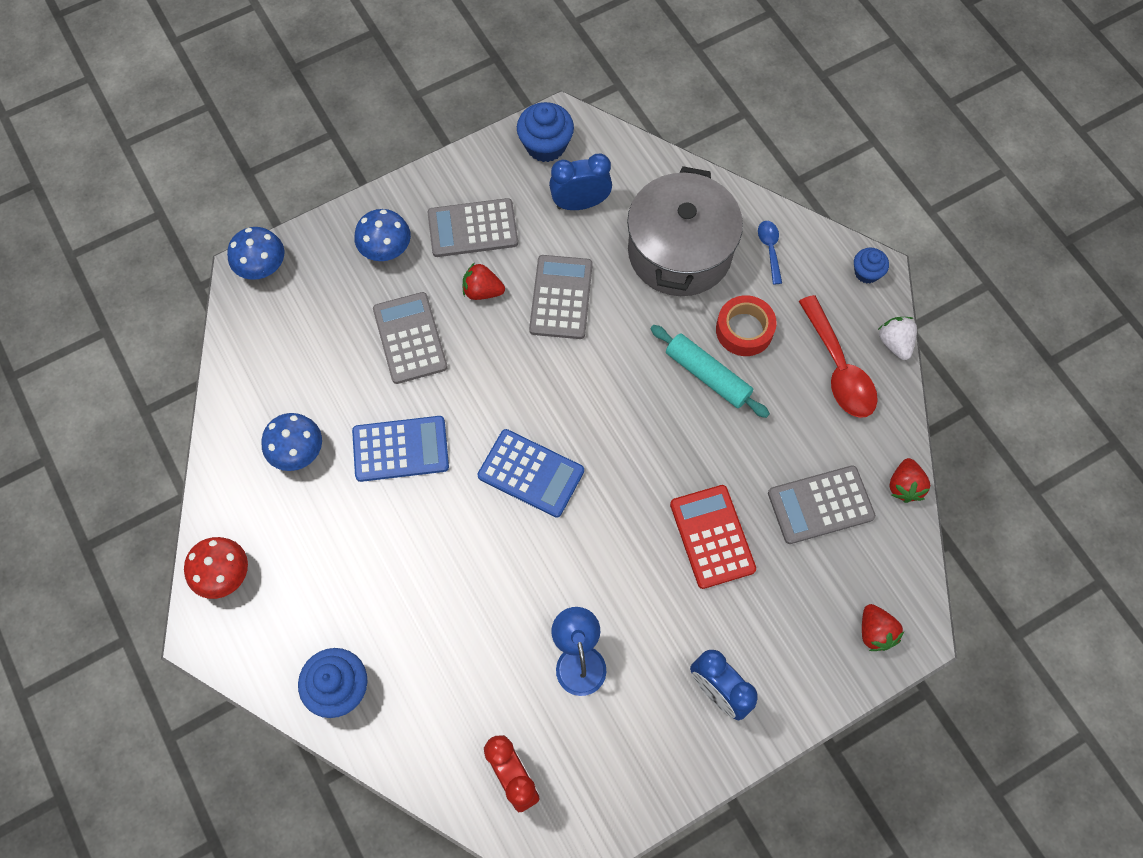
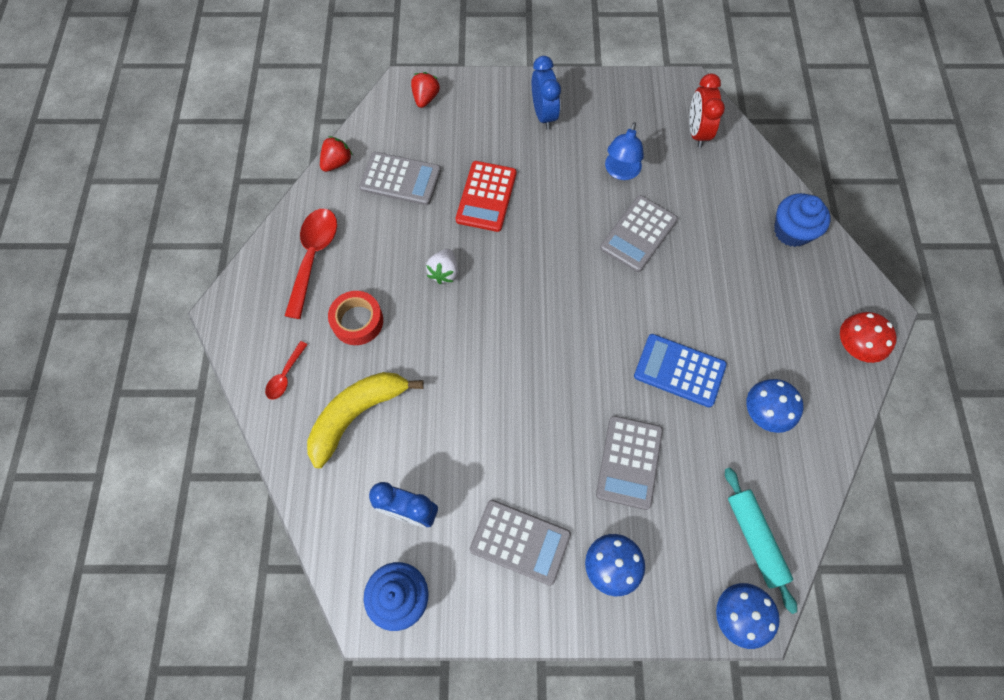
camera: 150 degrees left, 0 degrees up
red strawberry [463,262,505,300] -> none
blue calculator [478,429,584,518] -> none
grey calculator [529,255,593,339] -> grey calculator moved to [600,195,678,272]
grey pot [627,166,743,296] -> yellow banana [307,372,424,468]
turquoise rolling pin [650,325,770,418] -> turquoise rolling pin moved to [725,467,797,614]
blue spoon [758,221,782,284] -> red spoon [265,341,308,400]
blue cupcake [854,248,889,284] -> none
white strawberry [878,317,917,360] -> white strawberry moved to [426,249,458,284]

